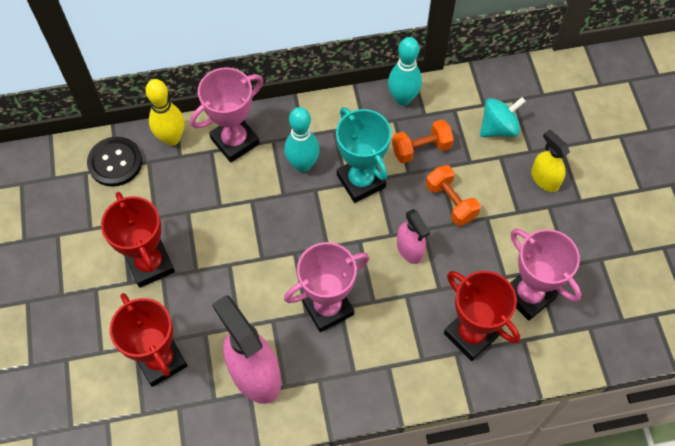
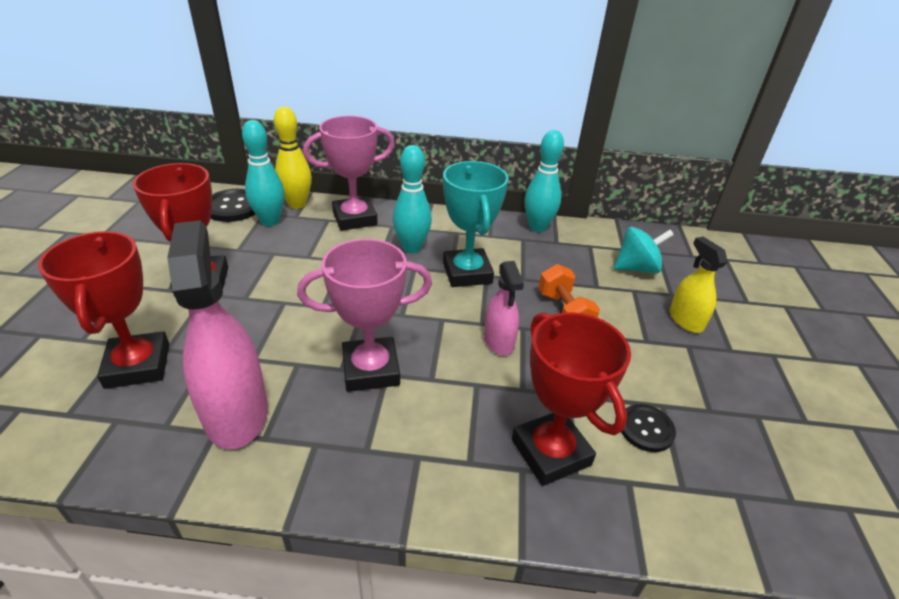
camera: 15 degrees right, 25 degrees down
orange dumbbell [392,120,454,163] -> none
pink trophy [510,229,582,321] -> black button [621,404,676,452]
none -> turquoise bowling pin [242,120,285,226]

